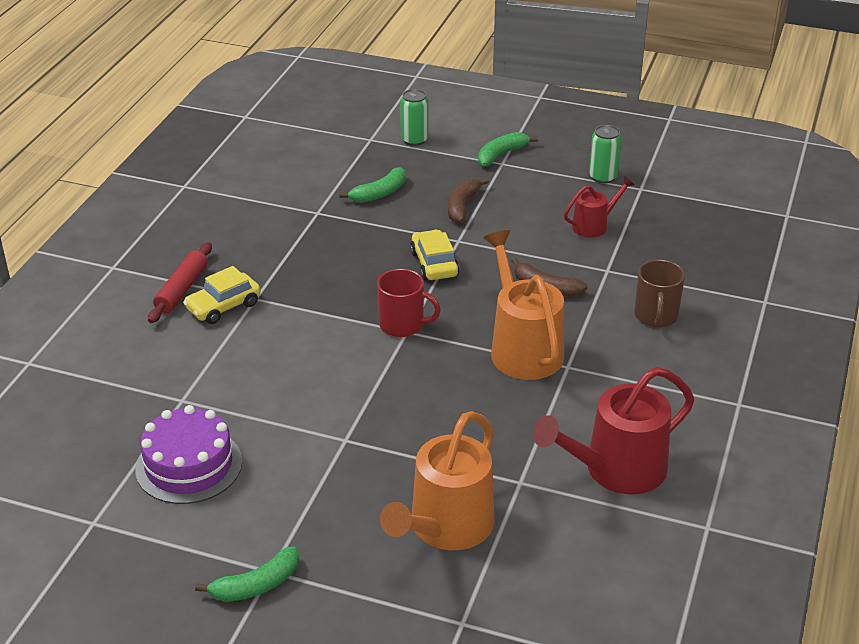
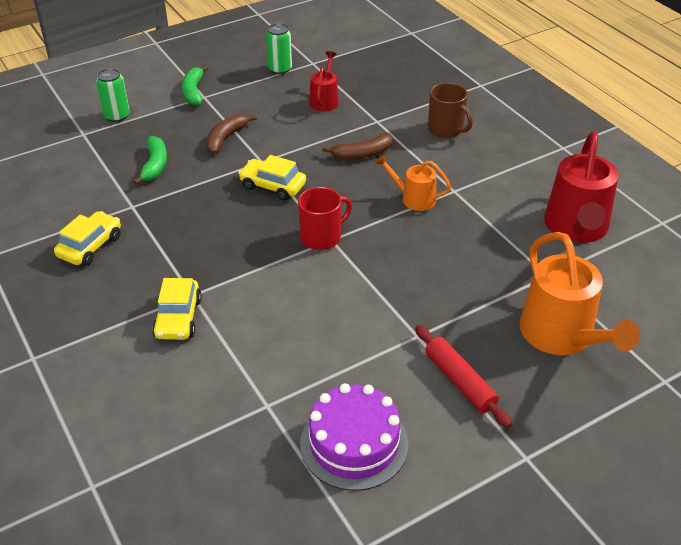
camera: 50 degrees left, 5 degrees up
red rolling pin [148,242,212,323] -> red rolling pin moved to [415,325,512,428]
green banana [195,546,299,602] -> none
brown banana [448,178,489,223] -> brown banana turned 60 degrees clockwise [206,114,256,154]
orange watering can [484,230,564,380] -> orange watering can [375,154,451,211], size x0.54
none -> yellow car [54,211,121,266]

